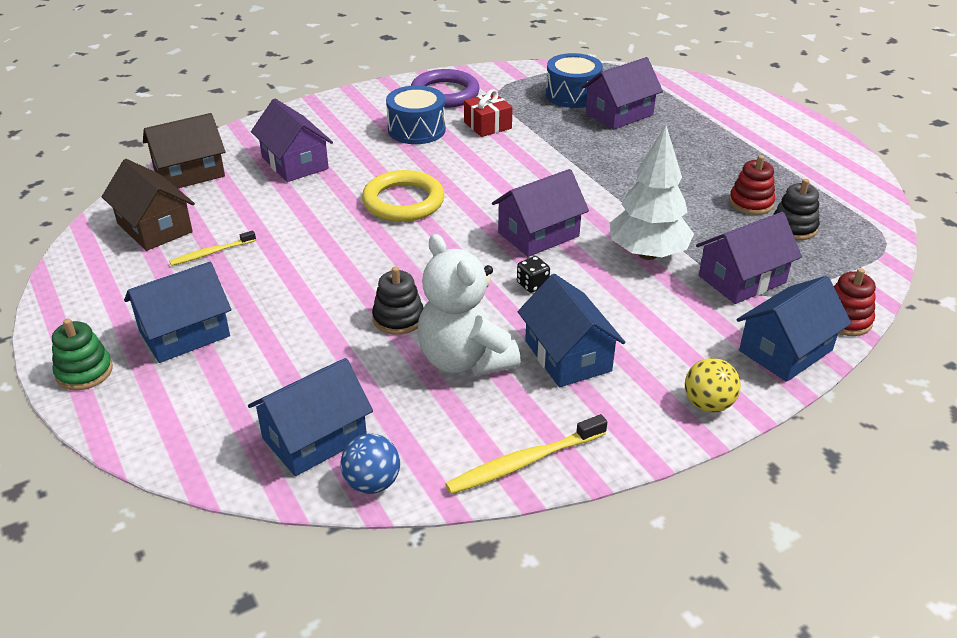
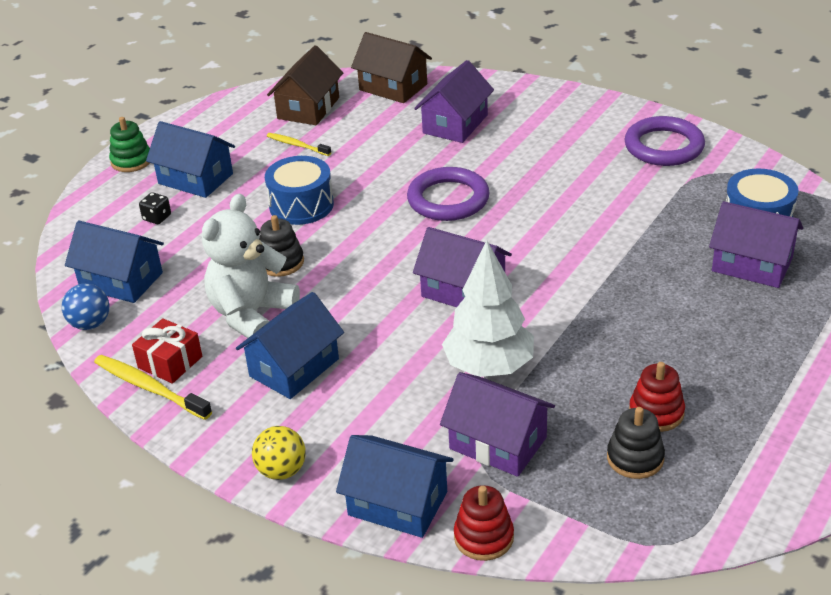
camera: 65 degrees right, 0 degrees up
yellow ring [362,170,444,222] -> purple ring [407,167,490,221]
blue drum [386,85,446,144] -> blue drum moved to [265,156,334,225]
red gift [464,89,513,137] -> red gift moved to [132,318,202,384]
black dice [517,256,550,293] -> black dice moved to [139,192,171,224]

